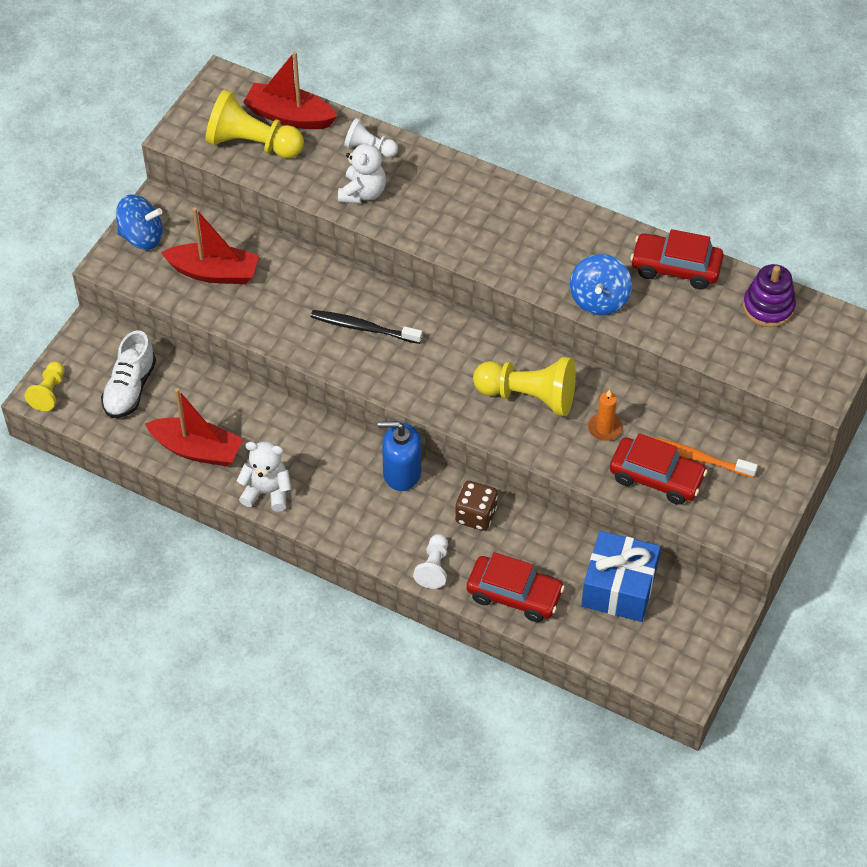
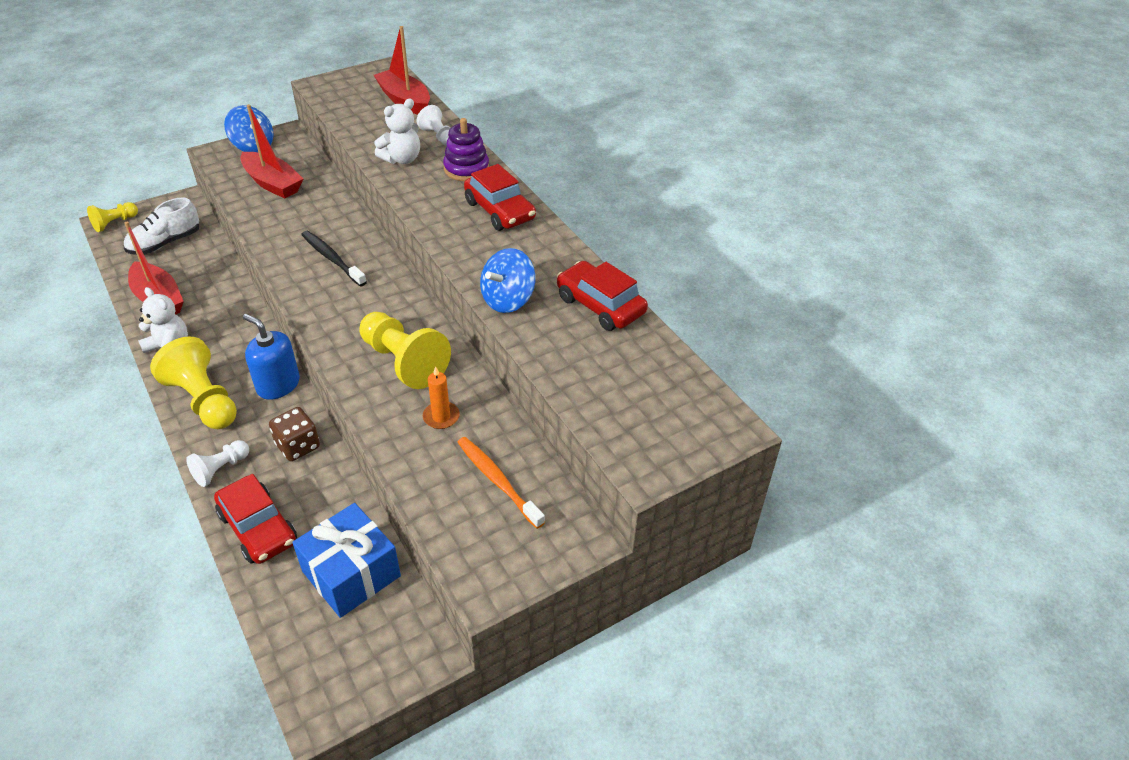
camera: 30 degrees right, 10 degrees down
yellow pawn [206,90,304,159] -> yellow pawn moved to [150,336,237,429]
red car [610,433,708,505] -> red car moved to [464,164,536,231]
purple stacking toy [743,264,796,327] -> purple stacking toy moved to [443,118,489,181]

